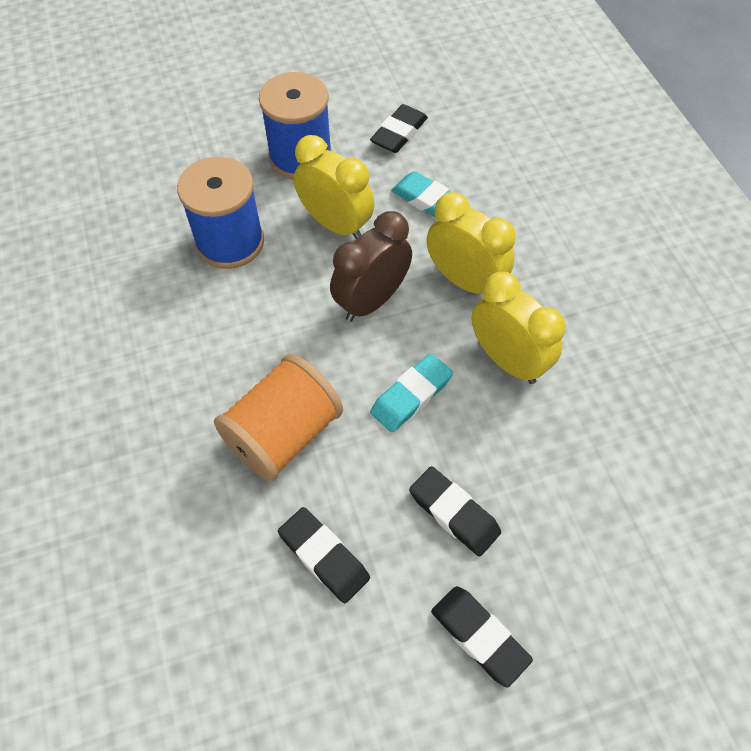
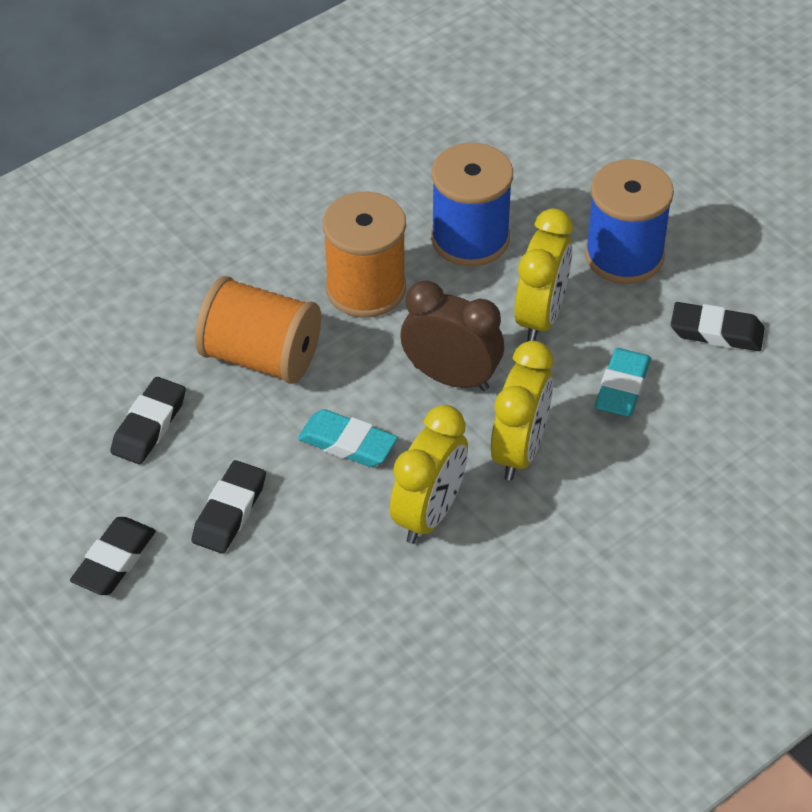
camera: 70 degrees right, 10 degrees down
none -> orange spool [323,192,406,318]

